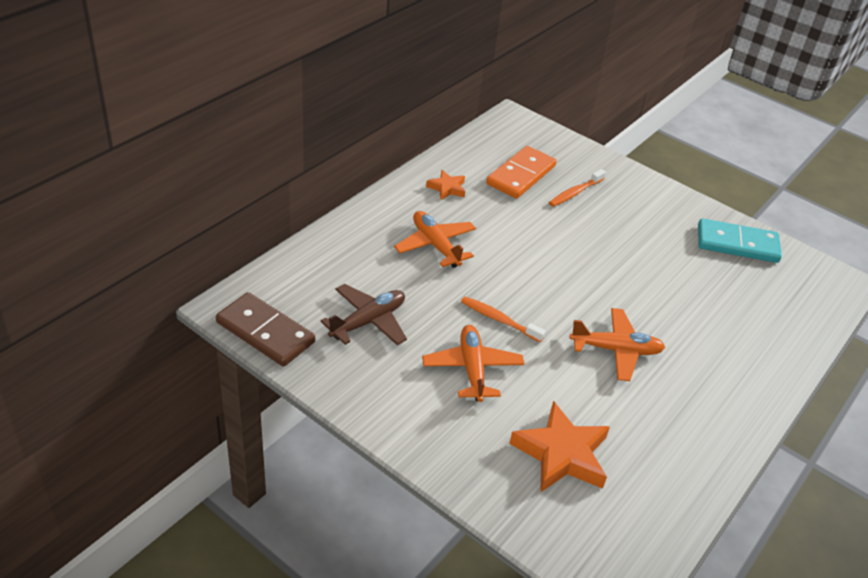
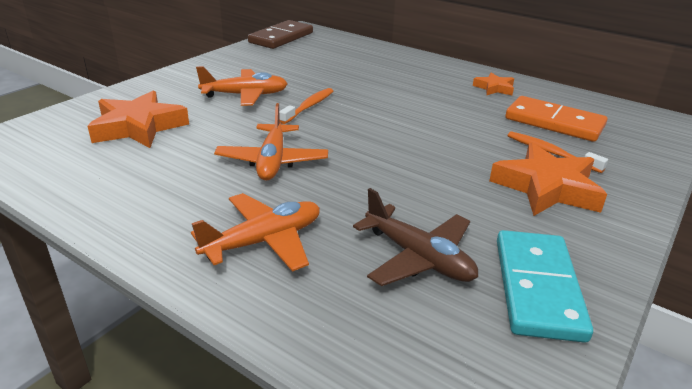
camera: 90 degrees right, 10 degrees down
brown plane [321,284,407,345] -> brown plane moved to [353,188,478,286]
orange plane [394,211,476,268] -> orange plane moved to [191,193,320,272]
none -> orange star [489,143,607,216]

